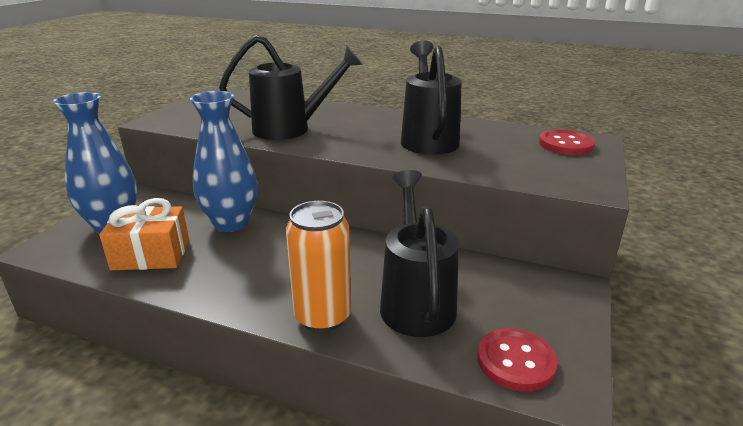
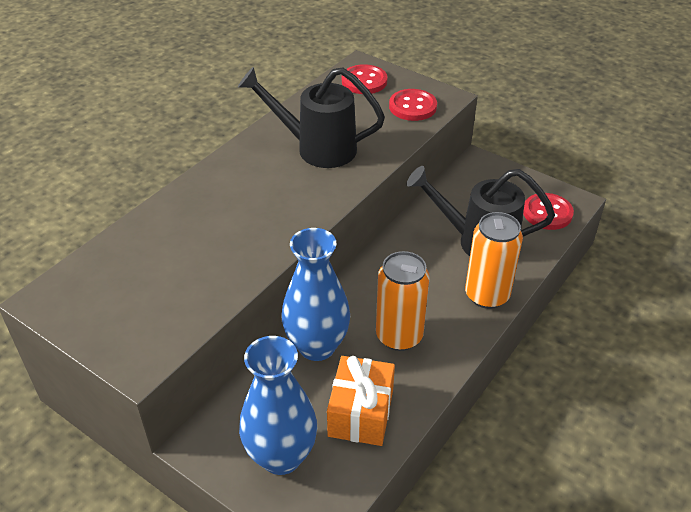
camera: 75 degrees left, 15 degrees up
black watering can [219,35,363,140] -> none
none -> orange can [376,251,430,351]
none -> red button [389,89,437,121]

